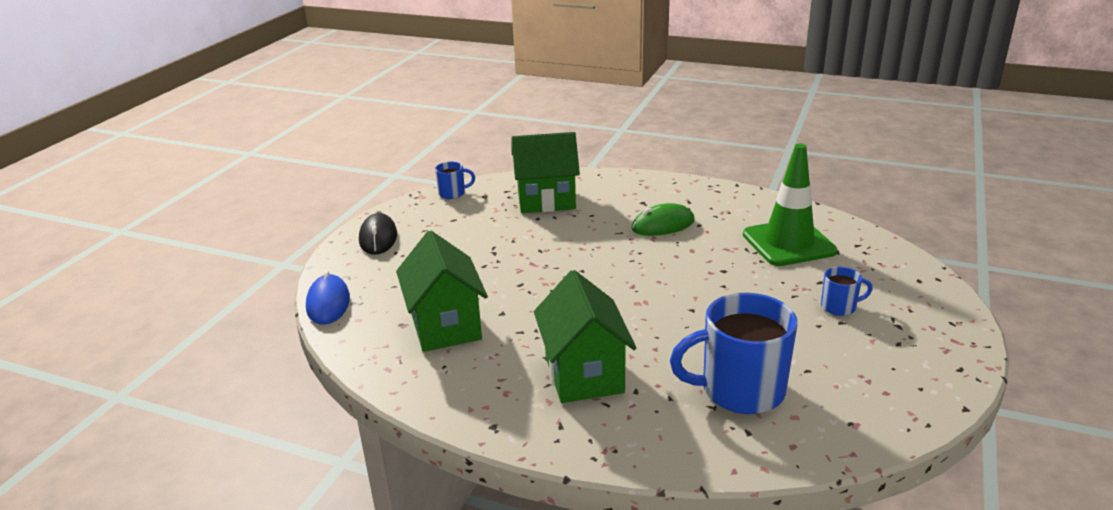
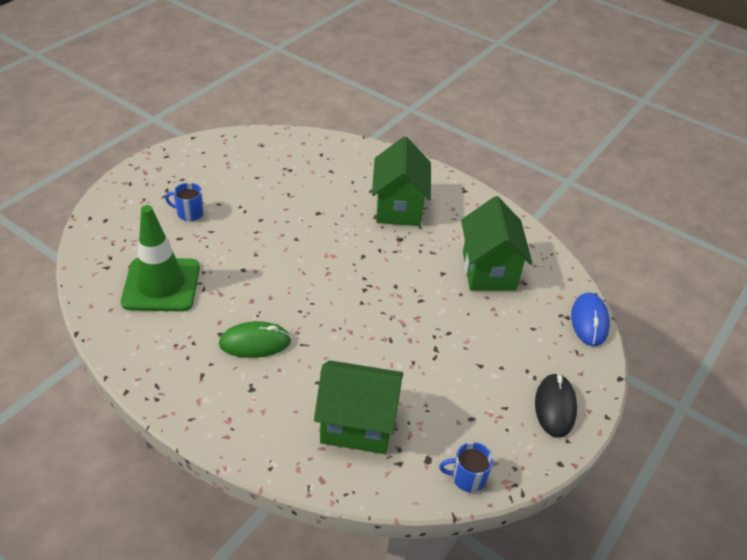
camera: 170 degrees left, 15 degrees up
blue mug [670,293,797,414] -> none

